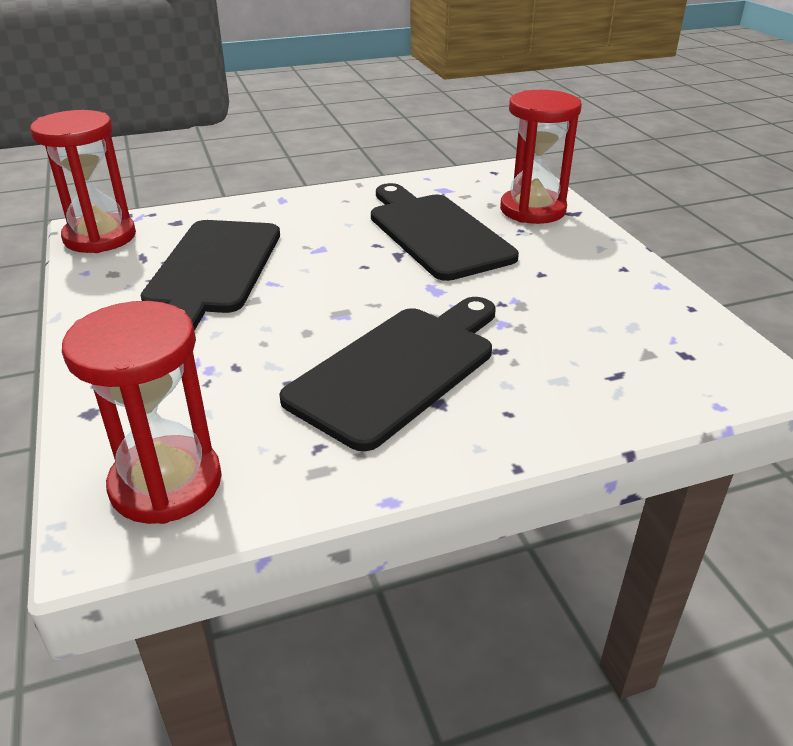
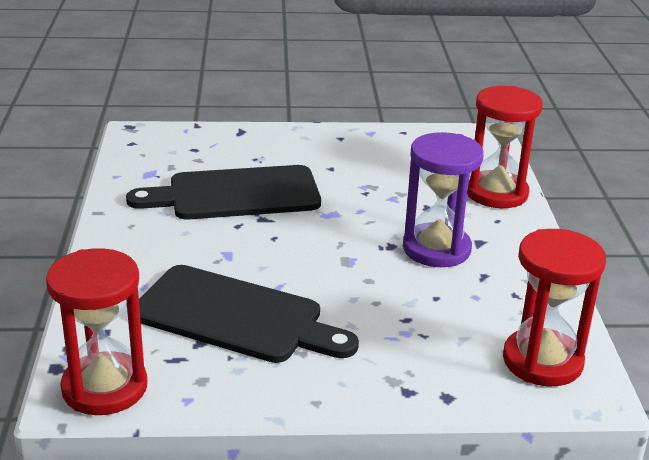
camera: 75 degrees left, 5 degrees down
black cutting board [279,297,495,451] -> purple hourglass [403,132,484,267]
red hourglass [500,90,582,224] -> red hourglass moved to [467,86,543,208]

